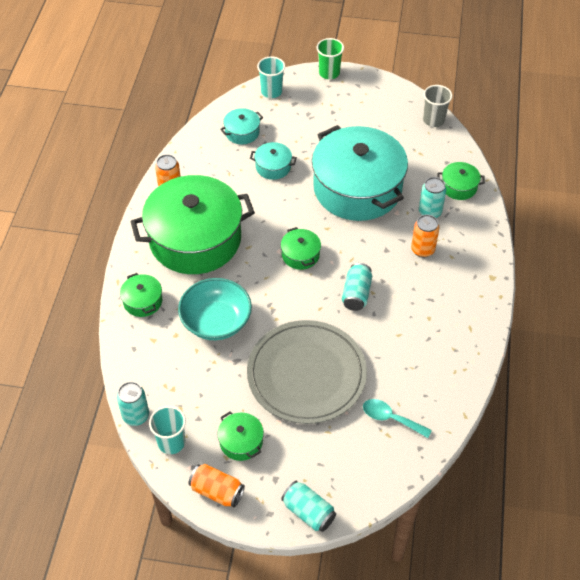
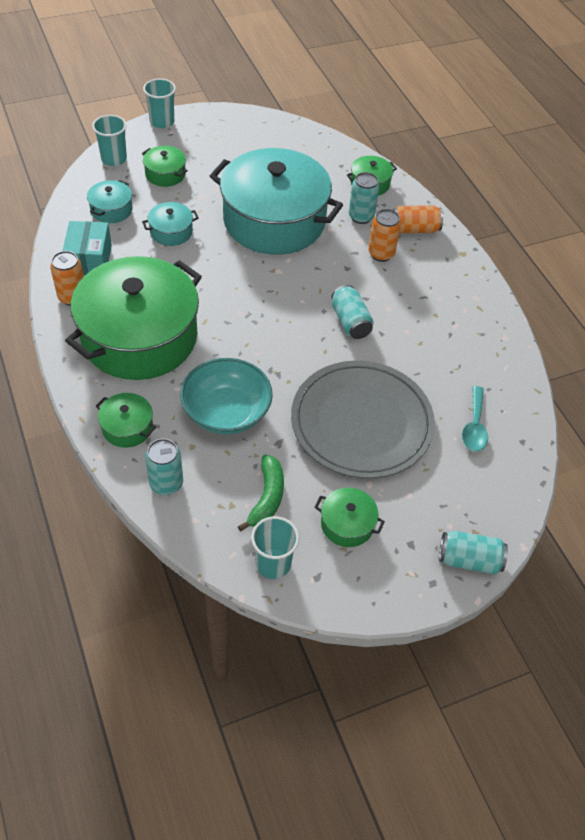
camera: 35 degrees left, 0 degrees up
turquoise can [117,382,149,426] -> turquoise can moved to [145,439,183,495]
orange can [189,464,245,508] -> orange can moved to [393,205,443,233]
green pot [281,227,321,270] -> green pot moved to [142,146,188,187]
green cup [317,38,344,79] -> turquoise cup [143,78,176,128]
turquoise spoon [363,399,432,438] -> turquoise spoon turned 75 degrees counterclockwise [462,386,488,451]
grey cup [423,85,452,127] -> none
none -> turquoise box [63,221,112,276]
none -> green banana [238,455,284,532]

